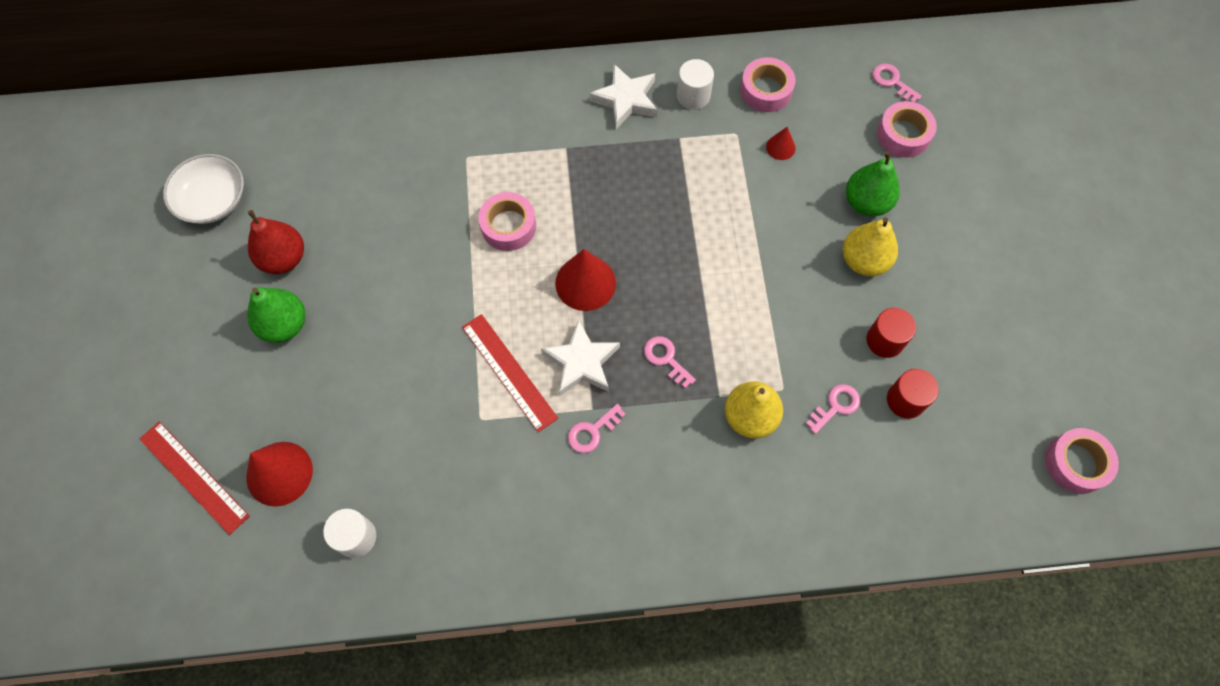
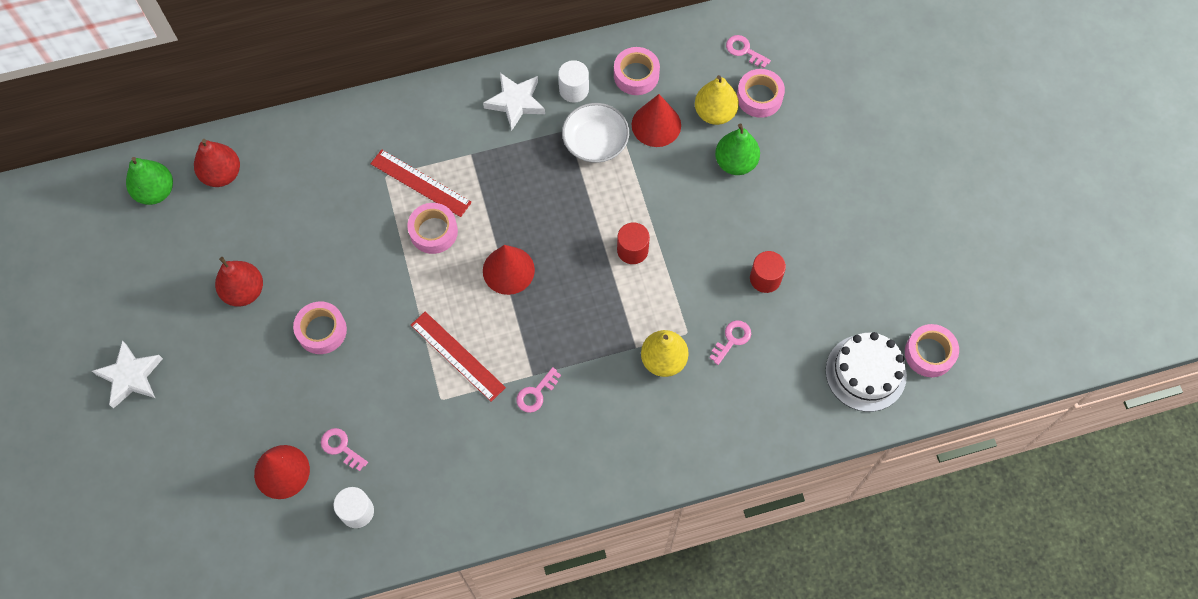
camera: 10 degrees left, 0 degrees up
red ruler [140,421,249,535] -> red ruler moved to [370,149,472,217]
white bowl [163,154,244,224] -> white bowl moved to [562,103,629,163]
green pear [247,287,305,343] -> green pear moved to [126,157,173,205]
white star [541,319,620,396] -> white star moved to [92,341,163,408]
pink key [644,336,696,388] -> pink key moved to [321,428,368,471]
red cone [766,127,796,160] -> red cone [632,94,681,147], size x1.94
yellow pear [843,217,898,276] -> yellow pear moved to [695,75,739,125]
red cylinder [887,369,939,419] -> red cylinder moved to [617,222,650,264]
none -> red pear [194,139,240,187]
none -> pink tape [293,302,347,354]
none -> white cake [826,332,907,412]

